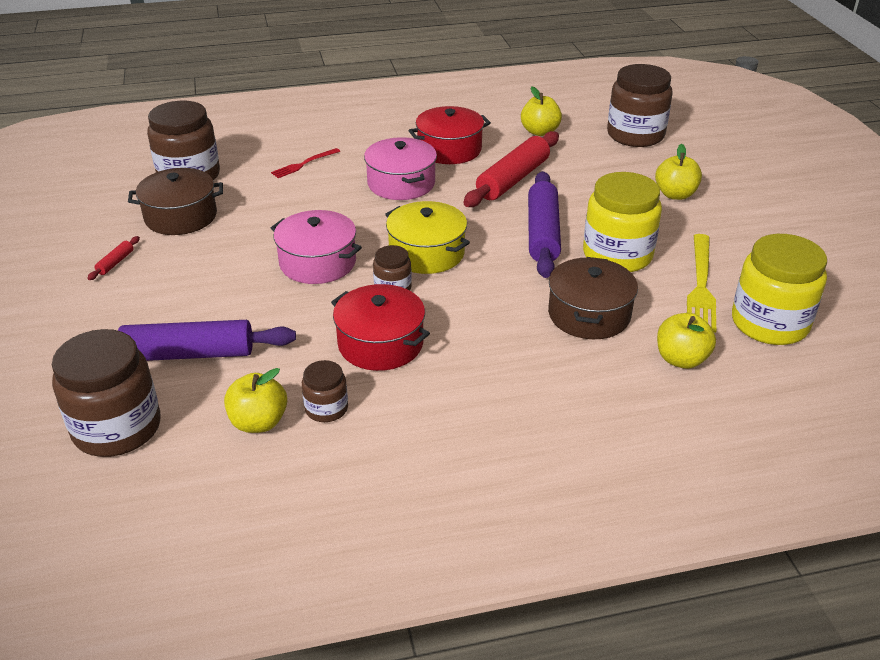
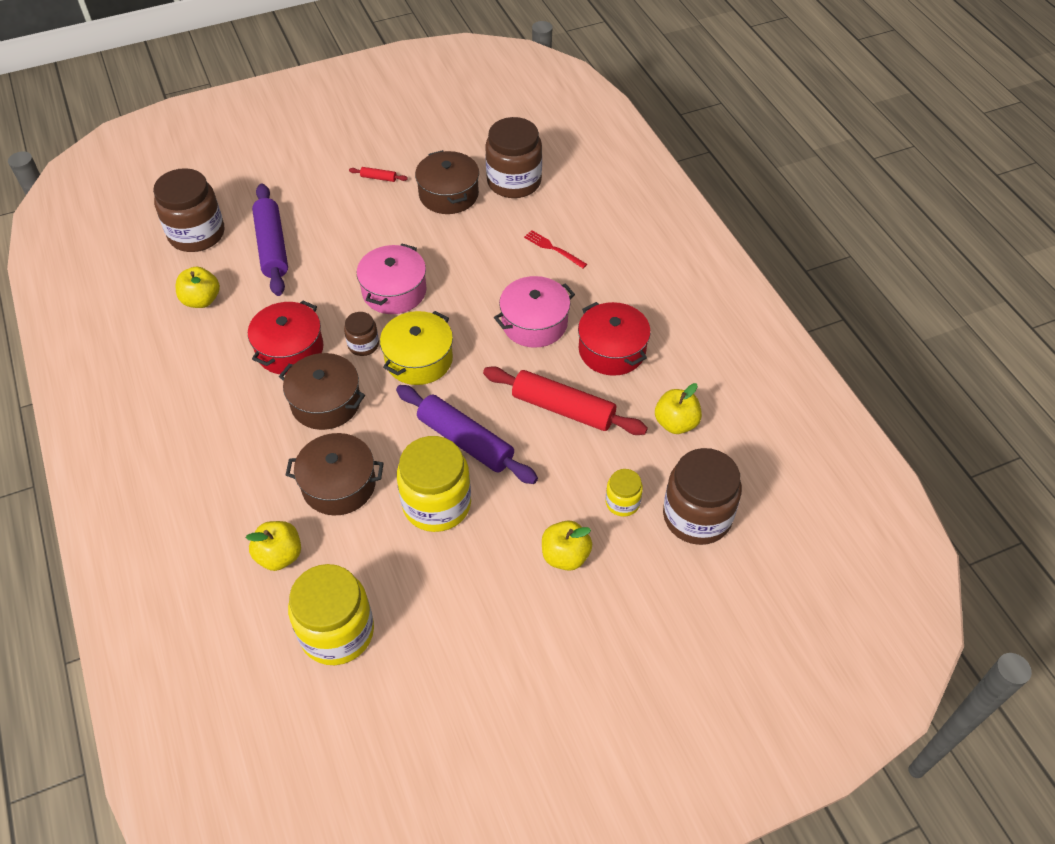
camera: 80 degrees right, 15 degrees up
brown jar [302,360,348,422] -> none
purple rolling pin [528,171,561,278] -> purple rolling pin turned 45 degrees clockwise [396,385,538,484]
yellow fork [687,234,716,333] -> none
none -> brown pot [279,353,365,430]
none -> yellow jar [605,469,643,516]

